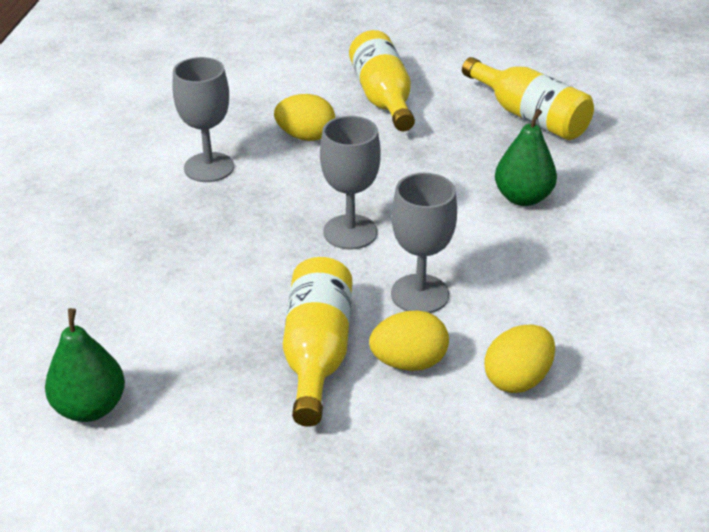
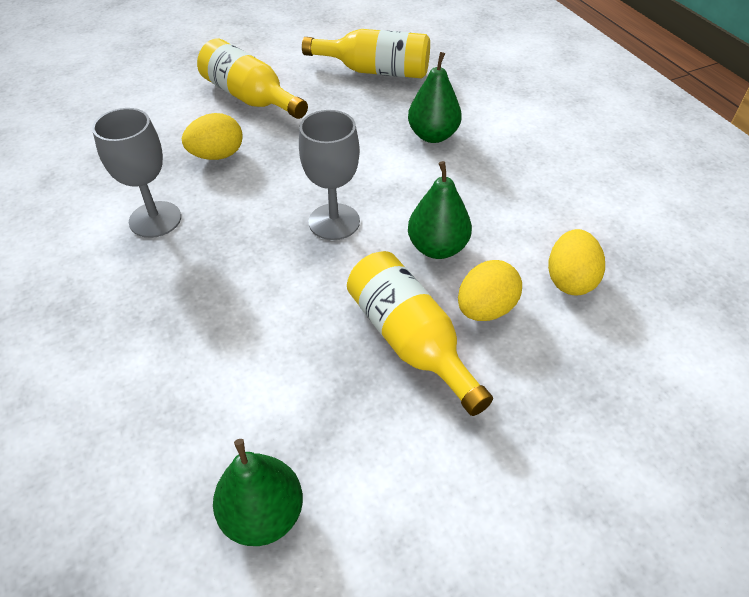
camera: 35 degrees left, 10 degrees up
grey goblet [391,173,457,313] -> green pear [408,161,472,259]

